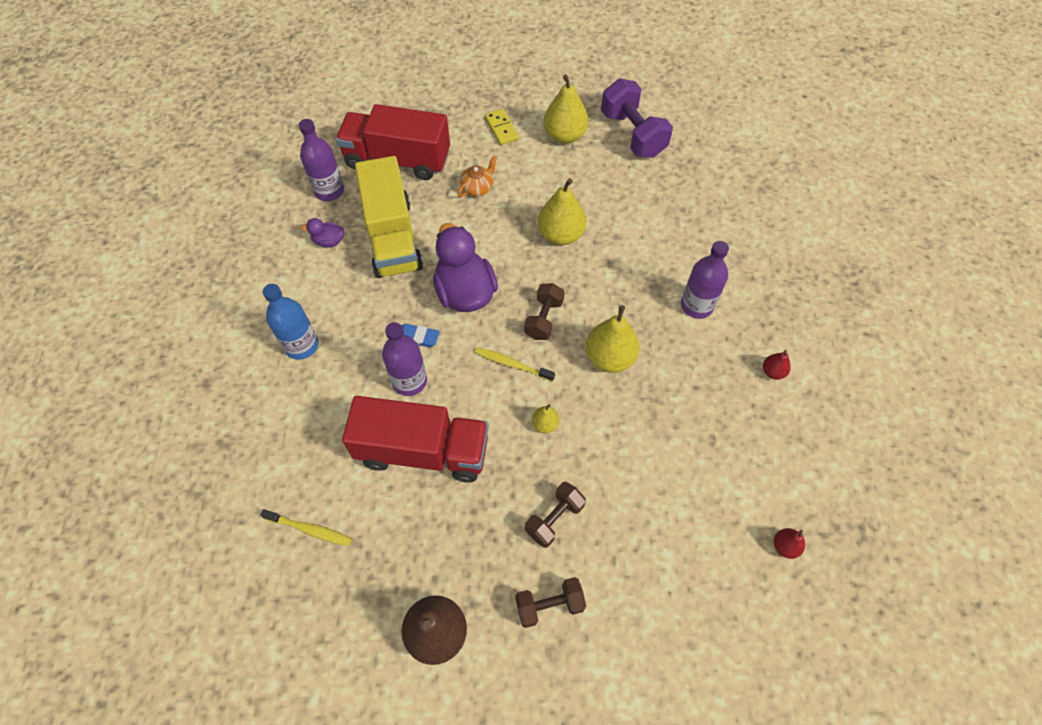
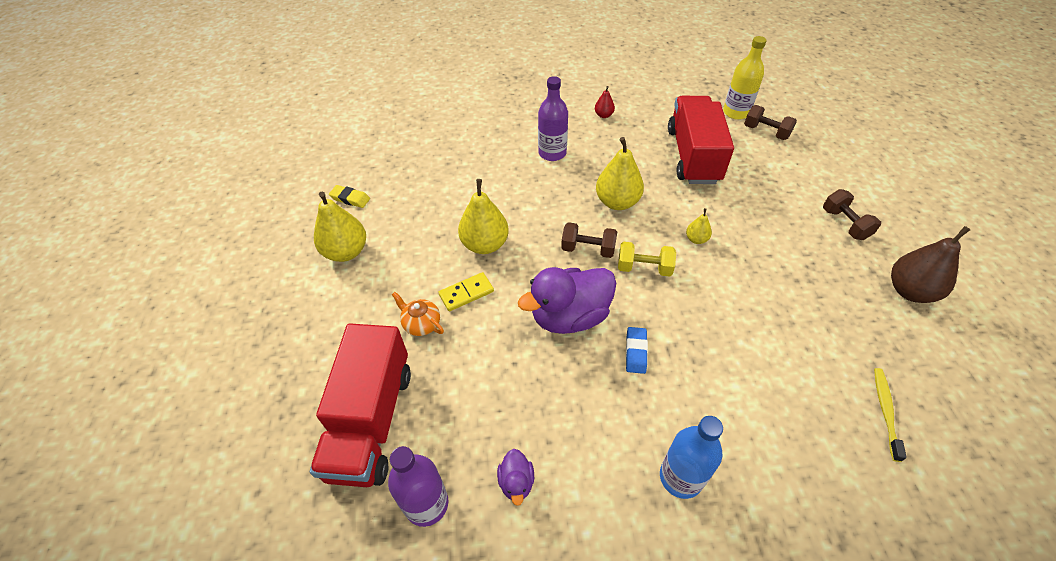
camera: 95 degrees left, 10 degrees down
red truck [342,396,489,482] -> red truck moved to [668,96,734,184]
yellow truck [355,156,423,278] -> none
purple bottle [382,322,427,396] -> none
yellow toothbrush [475,347,555,382] -> yellow dumbbell [618,242,676,277]
yellow domino [485,109,519,145] -> yellow domino moved to [438,272,494,311]
brown dumbbell [525,482,586,548] -> brown dumbbell moved to [744,105,797,140]
purple dumbbell [601,78,673,158] -> yellow eraser [329,185,370,208]
red pear [774,528,805,559] -> yellow bottle [723,36,767,120]

